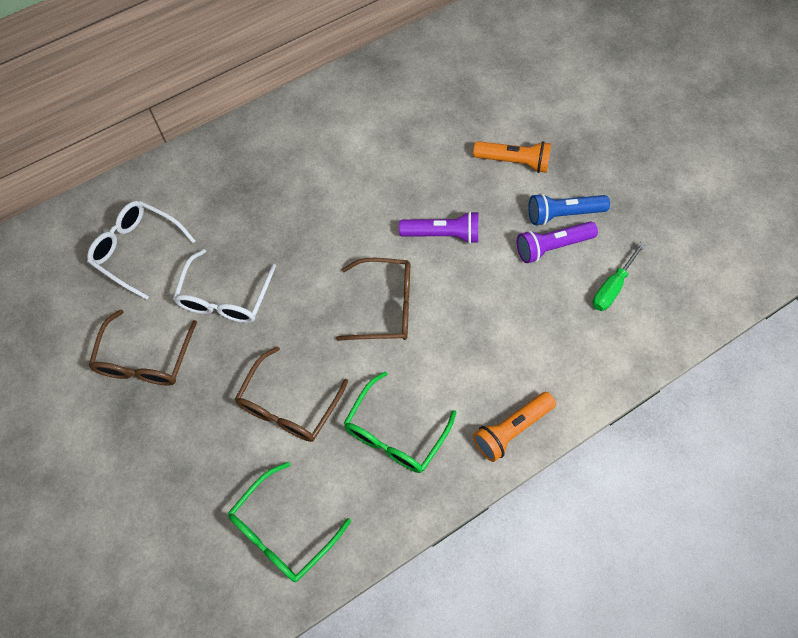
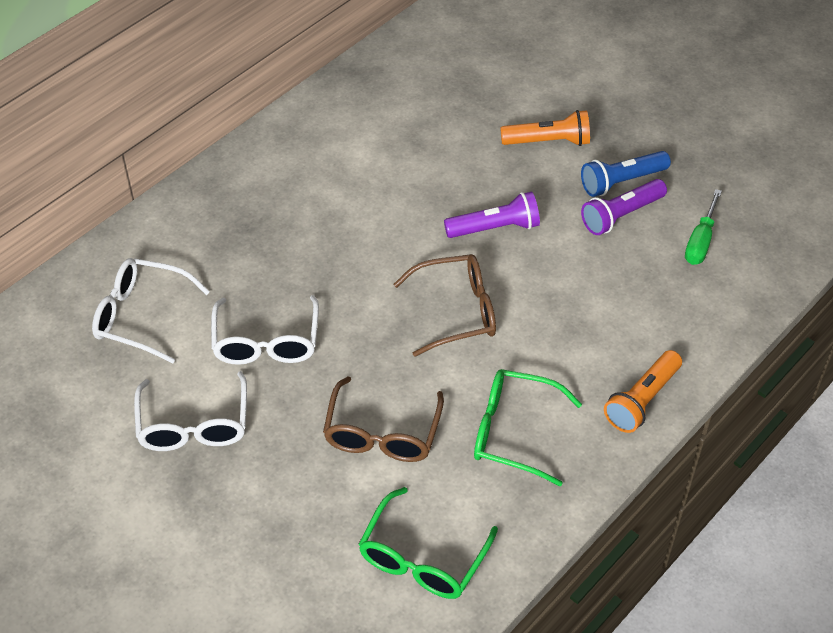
camera: 15 degrees left, 15 degrees down
brown glasses [89,309,197,385] -> white glasses [134,371,247,451]
green glasses [343,371,456,473] -> green glasses turned 90 degrees clockwise [474,369,582,486]

